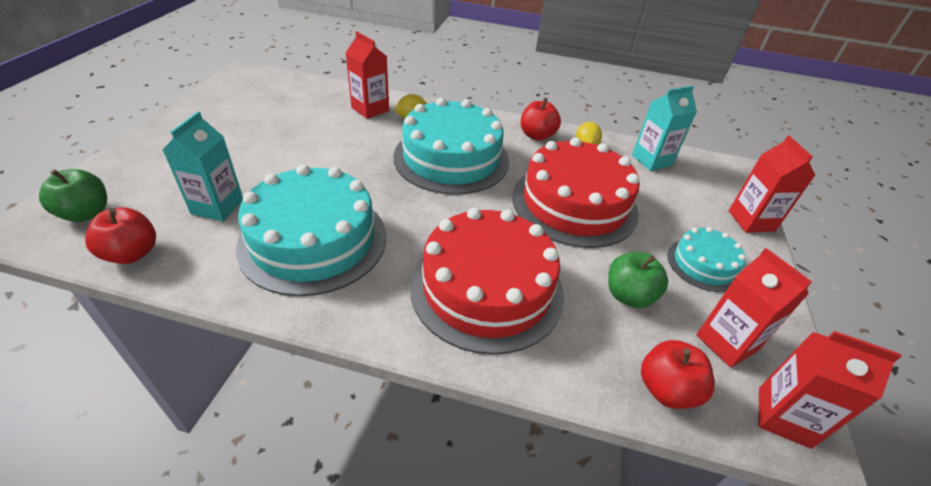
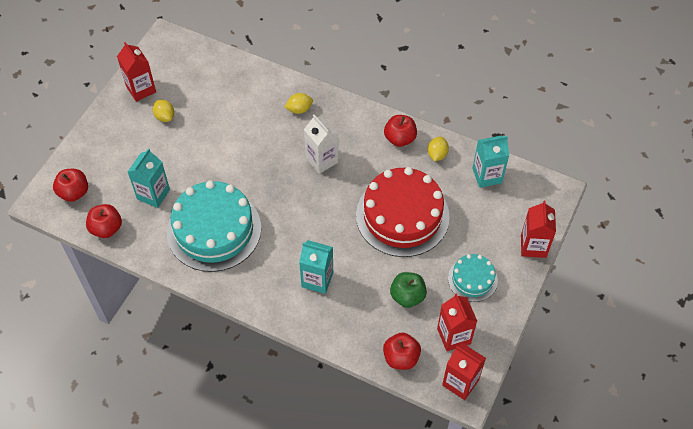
camera: 15 degrees right, 15 degrees up
green apple [39,169,107,222] -> red apple [53,169,88,202]
red carton [346,31,389,119] -> red carton moved to [117,42,156,102]
turquoise cake [393,98,509,195] -> white carton [304,114,338,174]
red cake [410,208,564,355] -> turquoise carton [299,240,333,294]
none -> yellow lemon [153,100,174,122]

